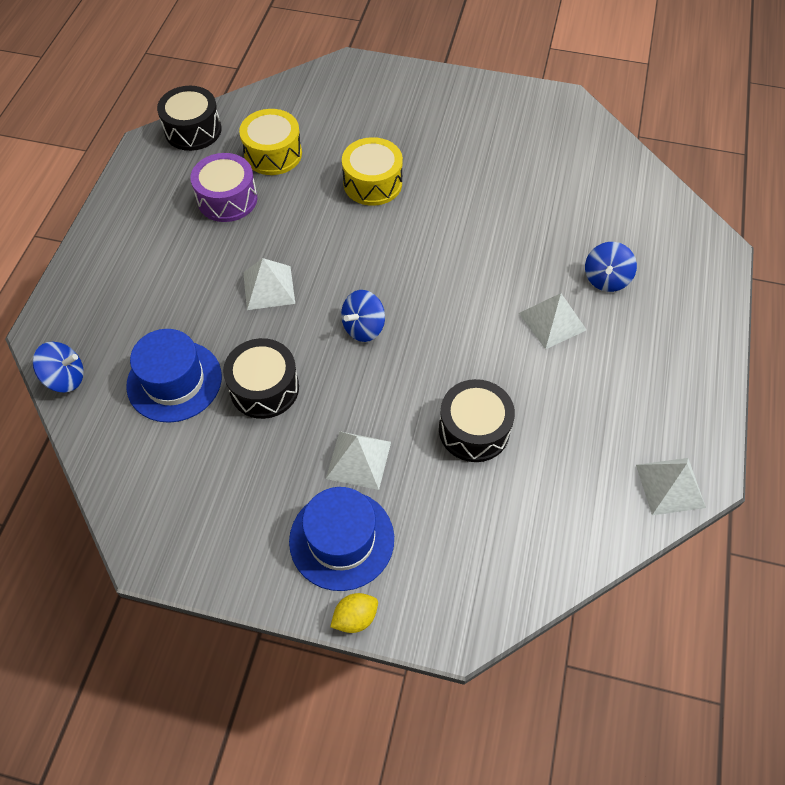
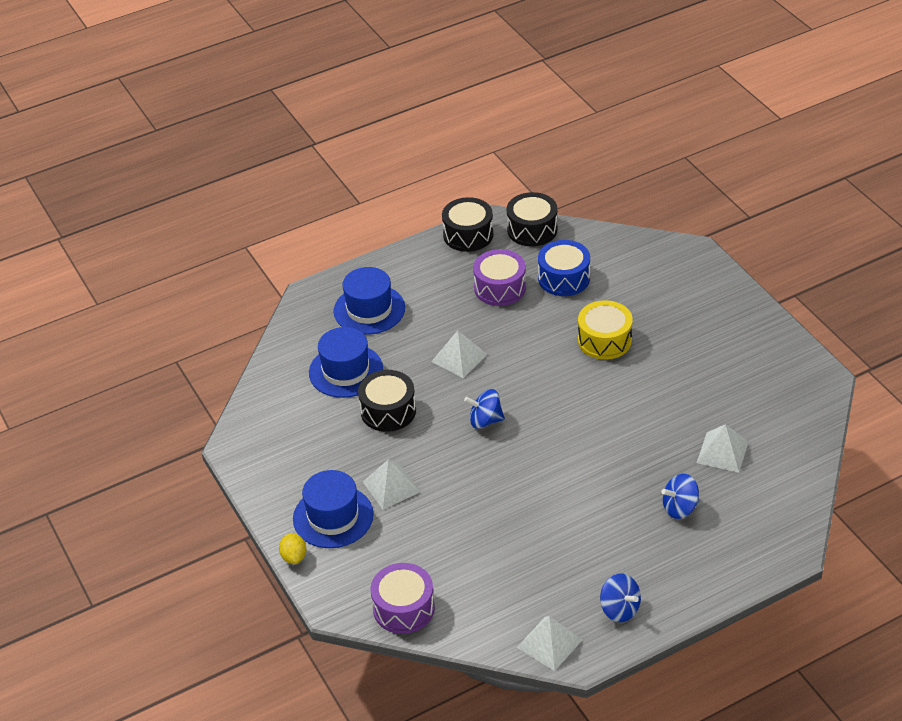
camera: 50 degrees right, 15 degrees down
blue spinning top [33,342,84,392] -> blue spinning top moved to [600,573,641,622]
yellow drum [239,109,302,175] -> blue drum [538,240,590,296]
yellow lemon [330,593,378,633] -> yellow lemon turned 60 degrees clockwise [279,533,307,564]
black drum [439,379,515,462] -> black drum moved to [442,197,493,252]
white pyramid [519,293,587,349] -> white pyramid moved to [697,424,749,473]
none -> blue hat [334,267,405,335]
none -> purple drum [370,563,435,634]

